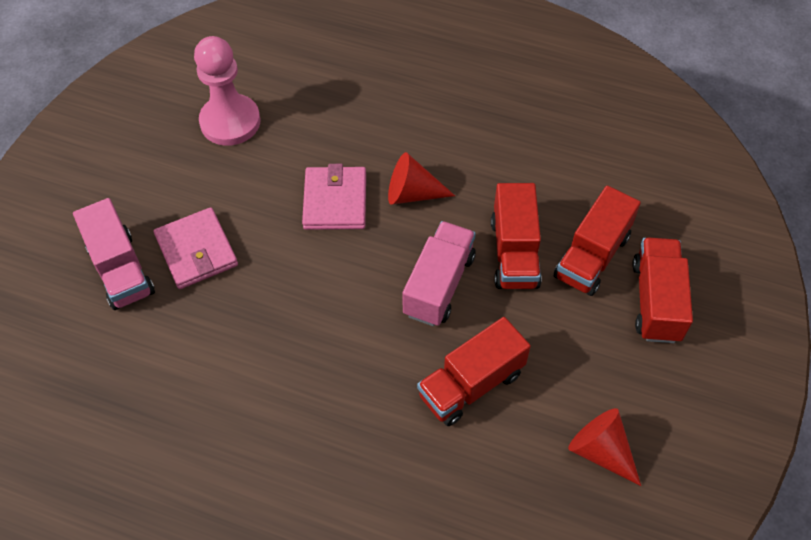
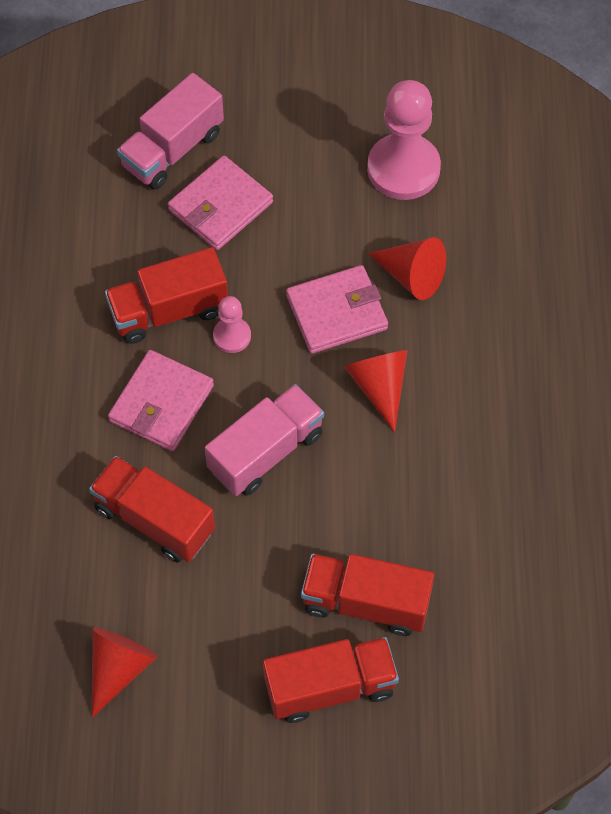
camera: 70 degrees right, 5 degrees up
pink truck [402,221,476,326] -> pink truck turned 45 degrees counterclockwise [205,384,324,496]
red truck [491,183,542,289] -> red truck moved to [105,247,228,344]
none -> pink wallet [108,350,214,451]
none -> pink pawn [213,296,251,353]
none -> red cone [368,237,446,300]

